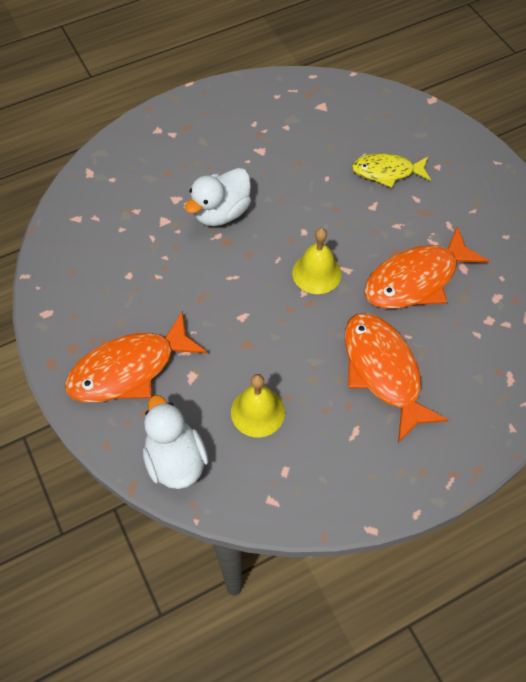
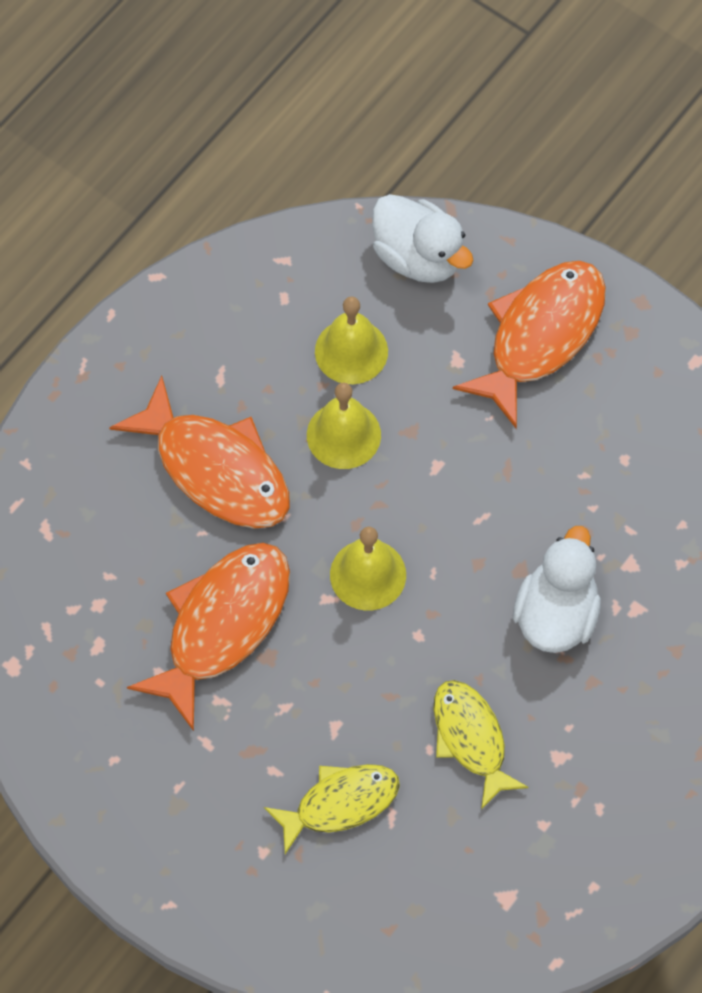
camera: 155 degrees right, 5 degrees up
none -> yellow bell [307,383,381,469]
none -> yellow fish [434,680,529,810]

